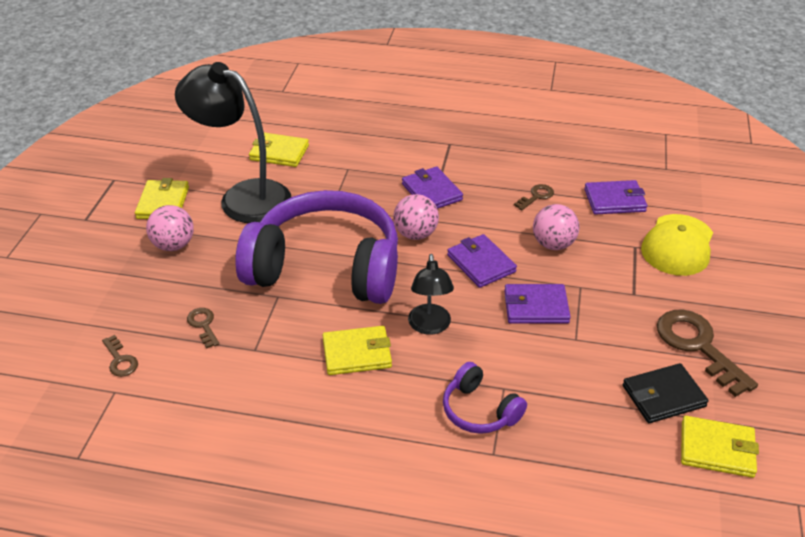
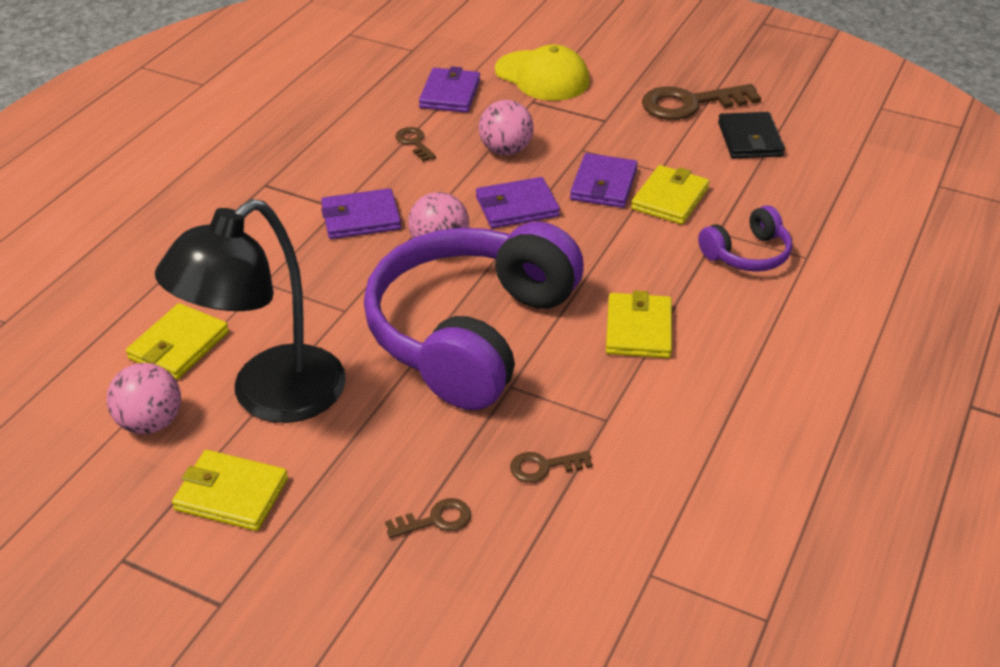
camera: 75 degrees left, 0 degrees up
brown key [102,335,138,377] -> brown key moved to [385,498,471,538]
pink ball [146,205,194,251] -> pink ball moved to [107,363,181,434]
black lamp [408,254,454,335] -> none
yellow wallet [681,416,759,478] -> yellow wallet moved to [631,165,710,225]

